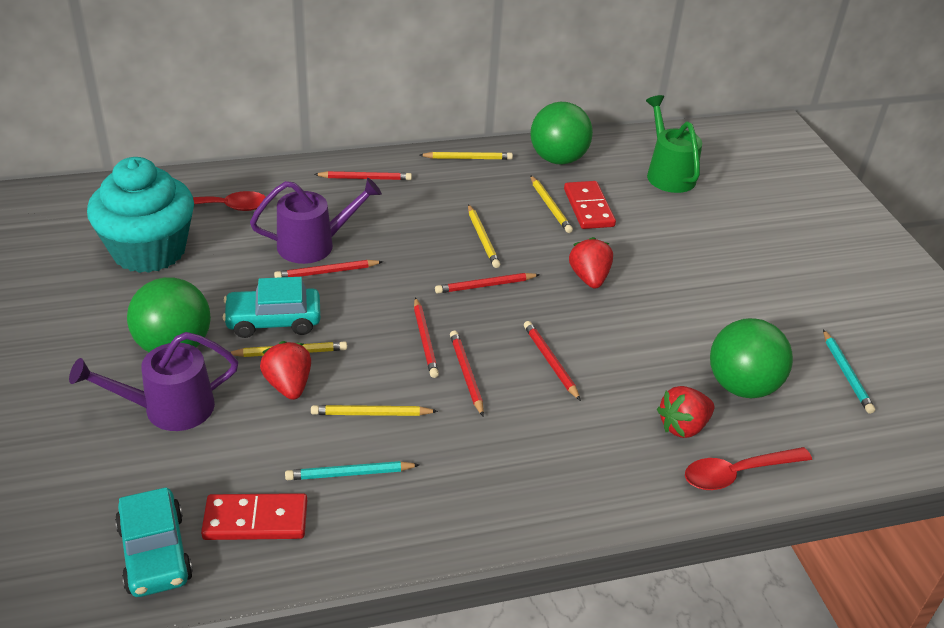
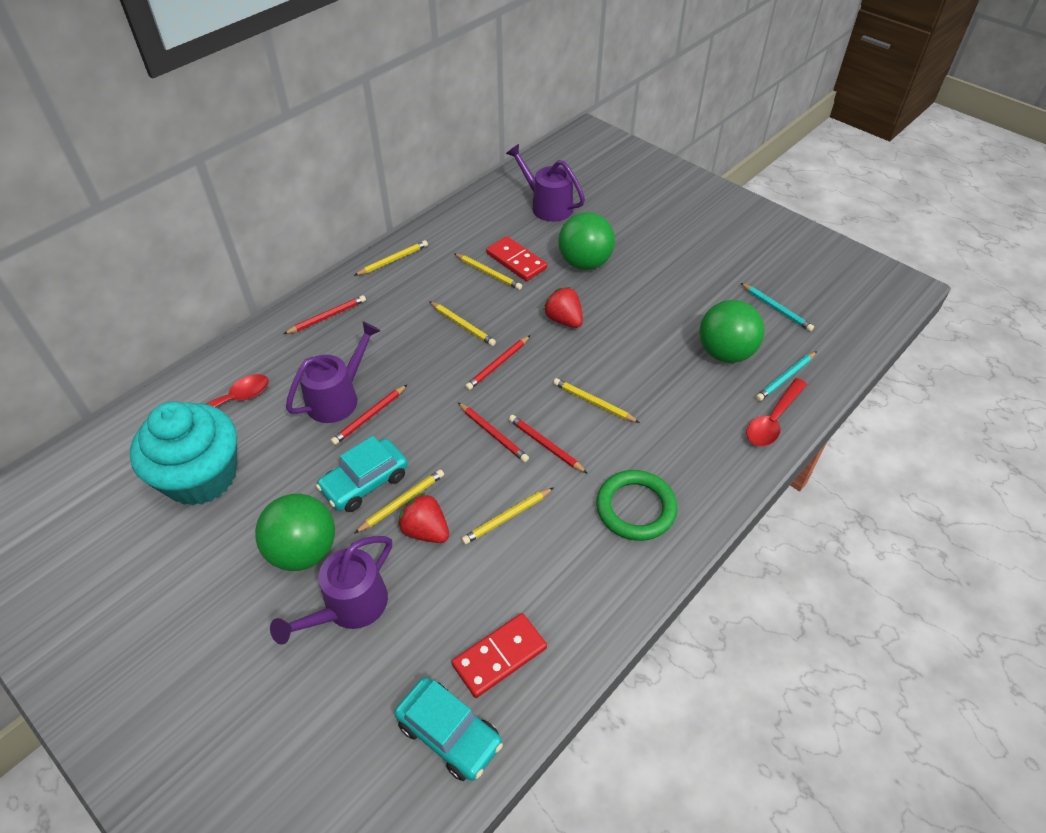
camera: 30 degrees left, 10 degrees up
turquoise pencil [285,461,420,480] -> turquoise pencil moved to [756,351,817,401]
red pencil [524,321,581,401] -> yellow pencil [553,378,640,423]
green ball [530,102,593,165] -> green ball moved to [558,212,615,270]
green watering can [646,95,702,193] -> purple watering can [506,144,585,222]
red strawberry [657,386,714,438] -> none
none -> green ring [596,470,677,541]

